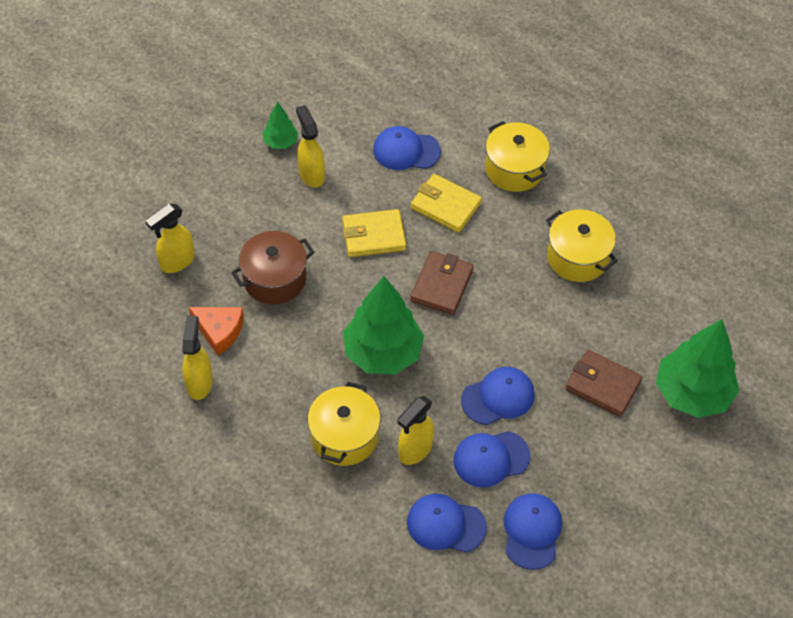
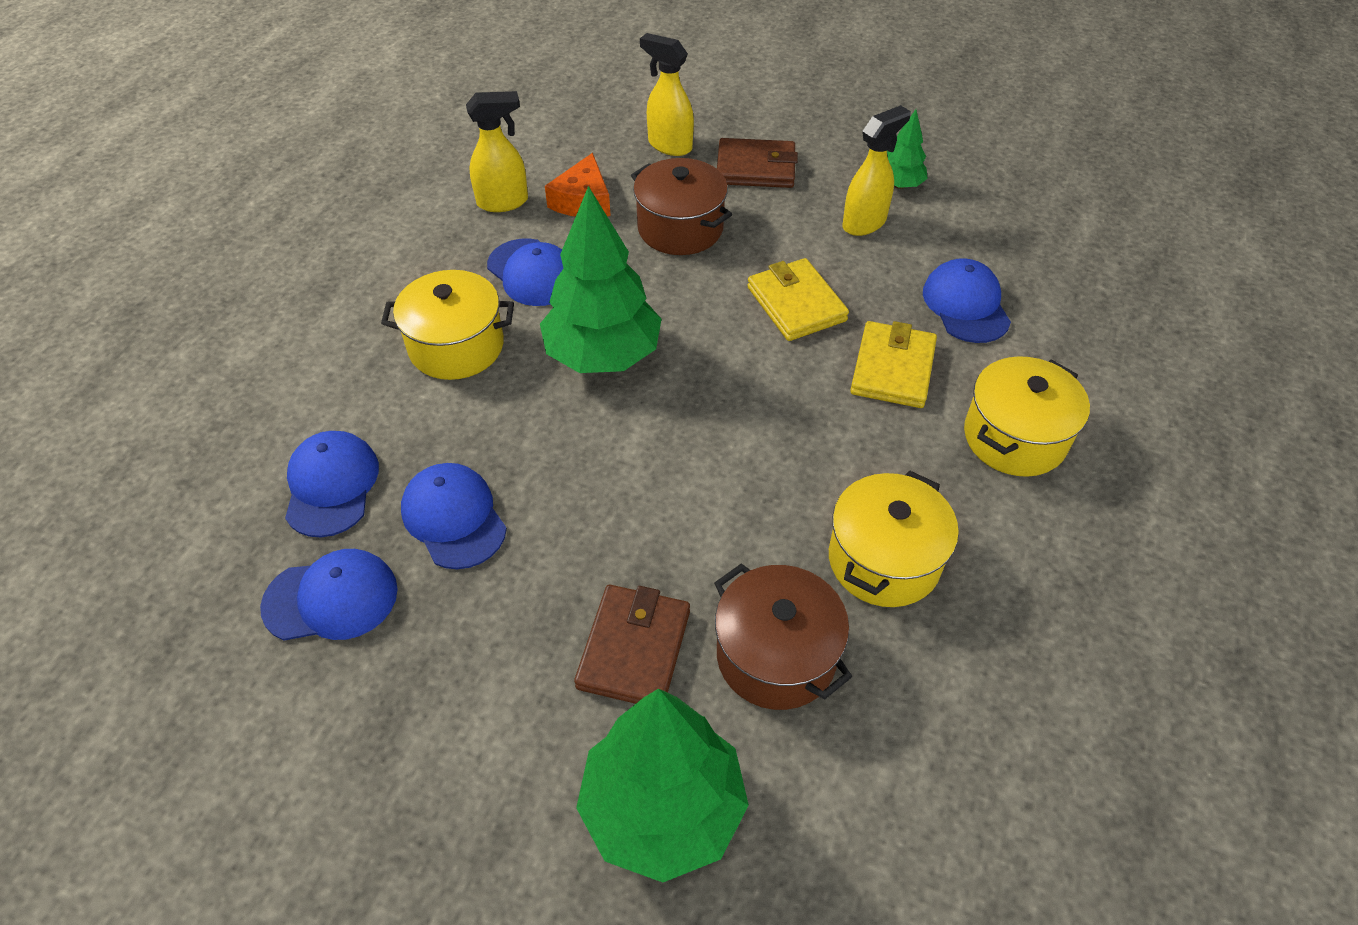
camera: 75 degrees right, 5 degrees down
yellow spray bottle [398,396,434,465] -> none
brown wallet [410,251,474,315] -> brown wallet moved to [717,138,798,188]
blue cap [461,367,535,425] -> blue cap moved to [487,238,564,306]
none -> brown pot [714,563,852,710]

